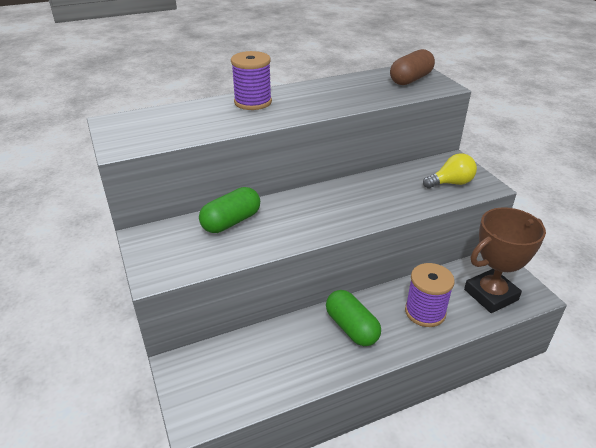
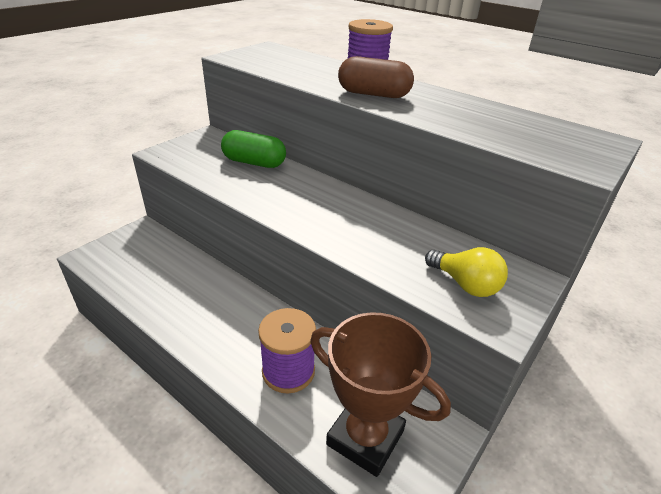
camera: 60 degrees right, 0 degrees up
green capsule [326,290,381,346] -> none
brown capsule [390,49,435,85] -> brown capsule moved to [338,56,414,98]

